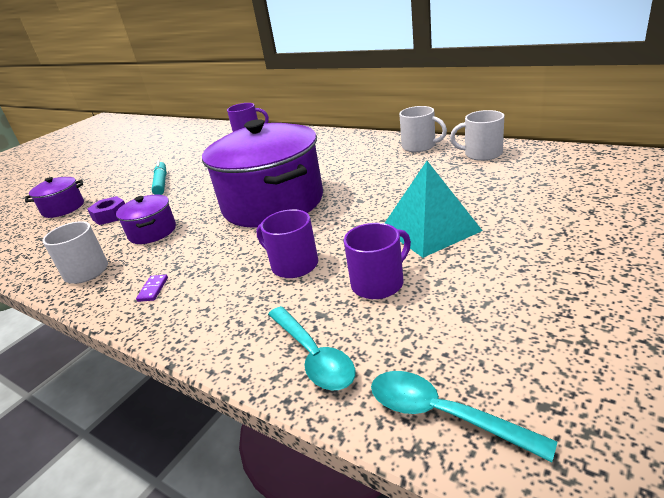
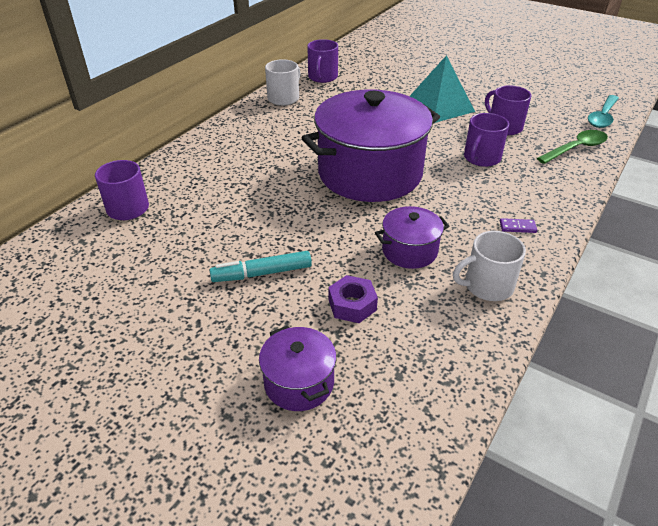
camera: 95 degrees left, 10 degrees up
turquoise spoon [268,306,355,390] -> green spoon [537,130,608,164]
white mug [450,110,504,161] -> purple mug [307,39,338,83]

